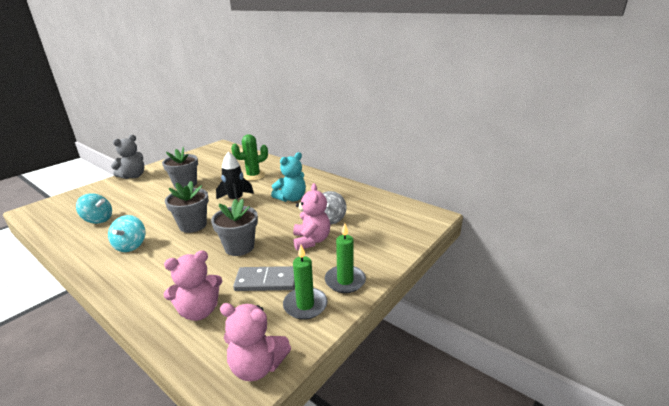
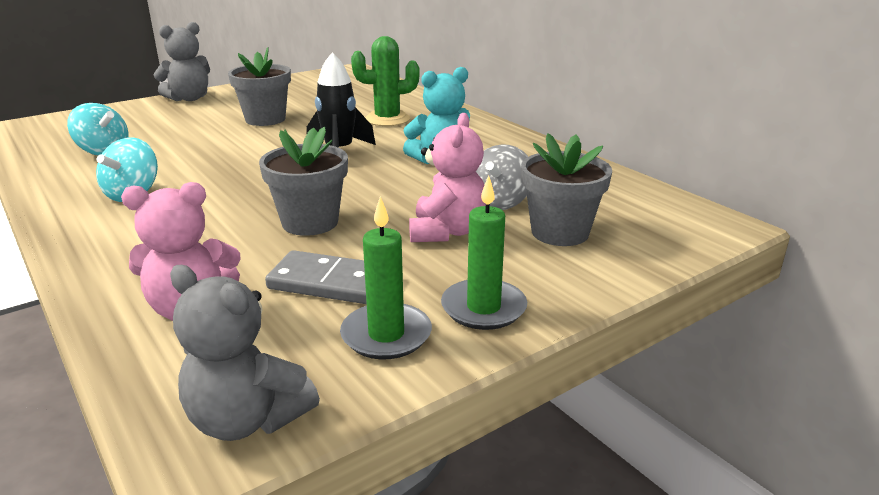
camera: 15 degrees right, 0 degrees up
grey flower pot [165,181,209,233] -> grey flower pot moved to [521,133,612,246]
pink teddy bear [220,303,291,381] -> grey teddy bear [170,265,320,441]

